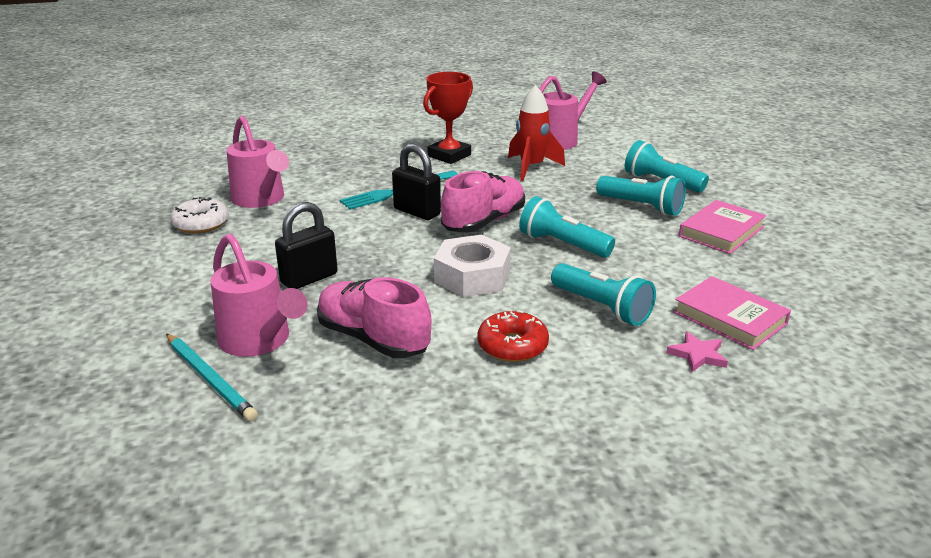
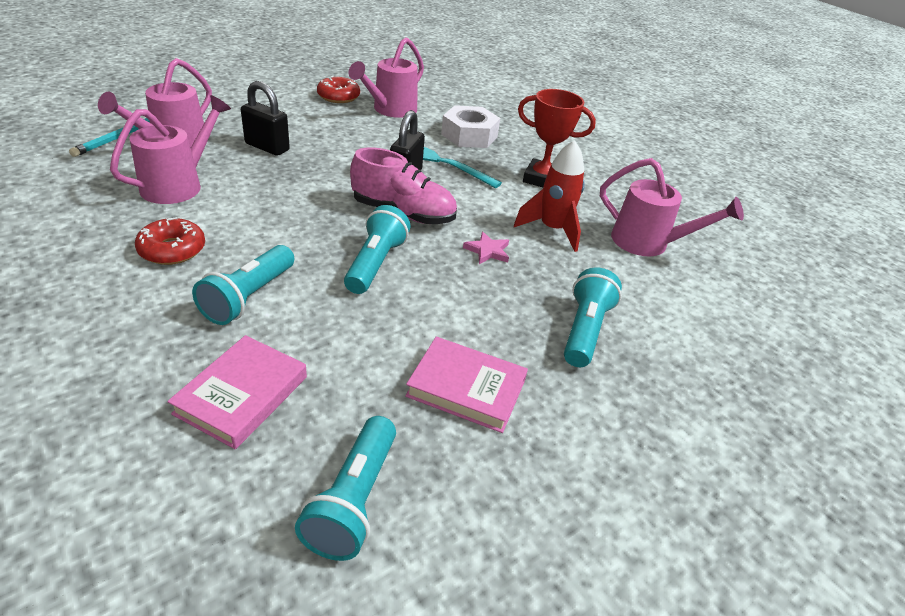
camera: 65 degrees right, 10 degrees up
white donut [170,197,229,233] -> red donut [317,76,360,103]
pink shoe [317,277,431,358] -> pink watering can [110,95,231,204]
white nut [434,234,511,297] -> white nut moved to [441,105,500,148]
turquoise flashlight [596,176,686,216] -> turquoise flashlight moved to [295,416,396,561]
pink star [667,331,728,372] -> pink star moved to [463,232,509,264]

